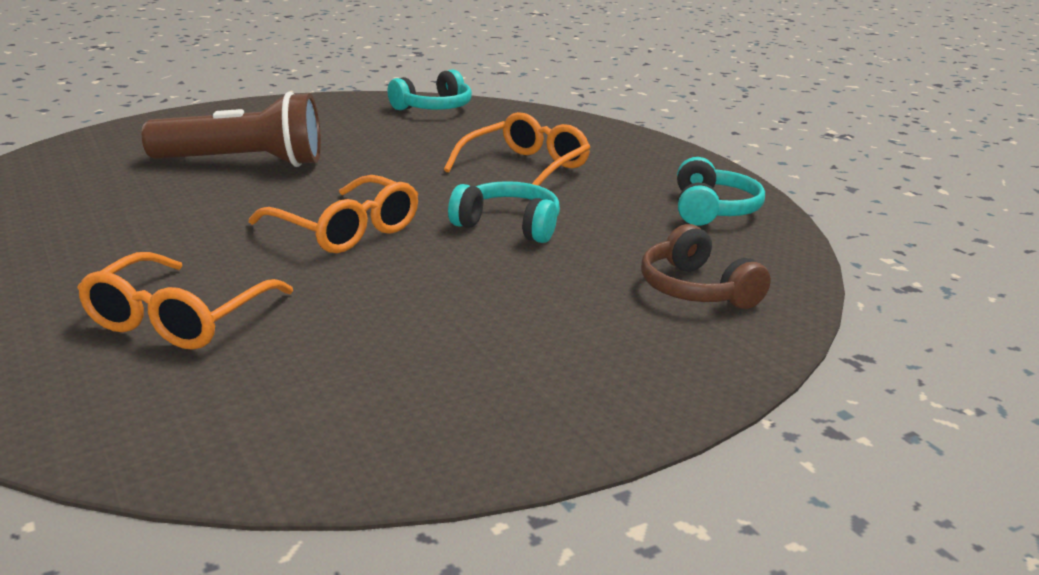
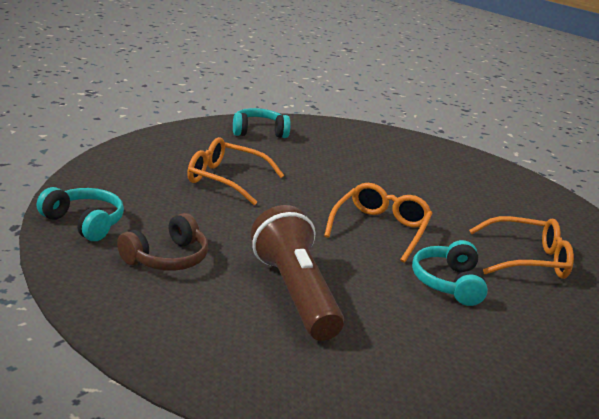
camera: 110 degrees left, 0 degrees up
turquoise headphones [448,181,560,243] -> turquoise headphones moved to [412,240,488,306]
brown headphones [641,224,771,309] -> brown headphones moved to [117,213,208,271]

